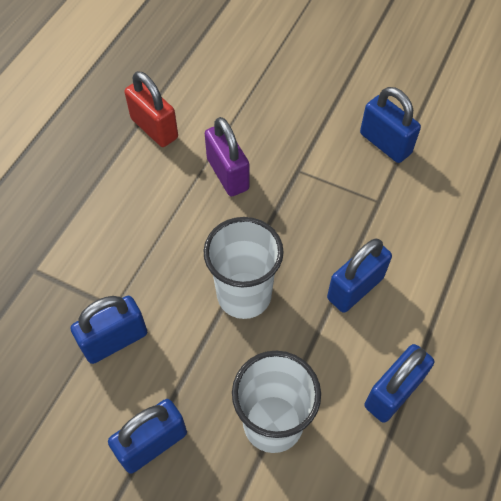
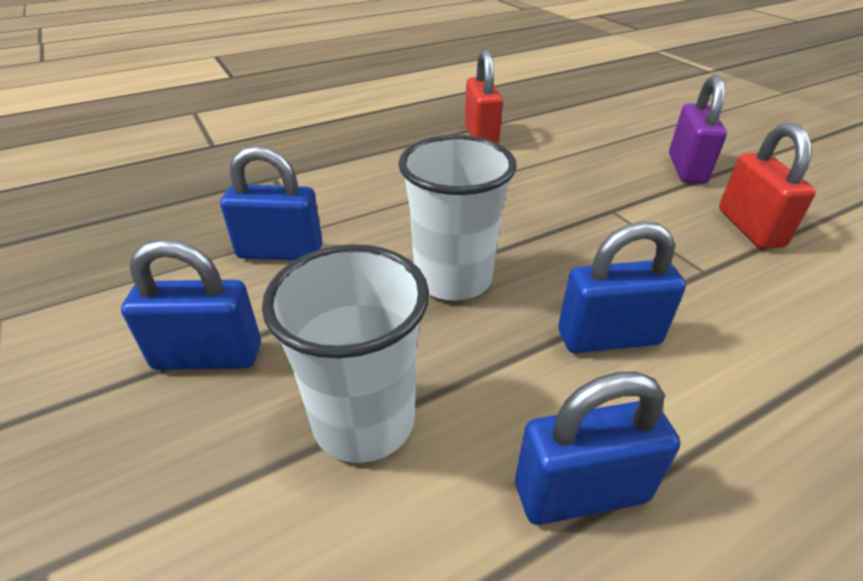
camera: 35 degrees right, 20 degrees down
purple padlock [205,117,249,197] -> purple padlock moved to [669,75,727,184]
blue padlock [360,87,421,163] -> red padlock [719,123,816,249]

